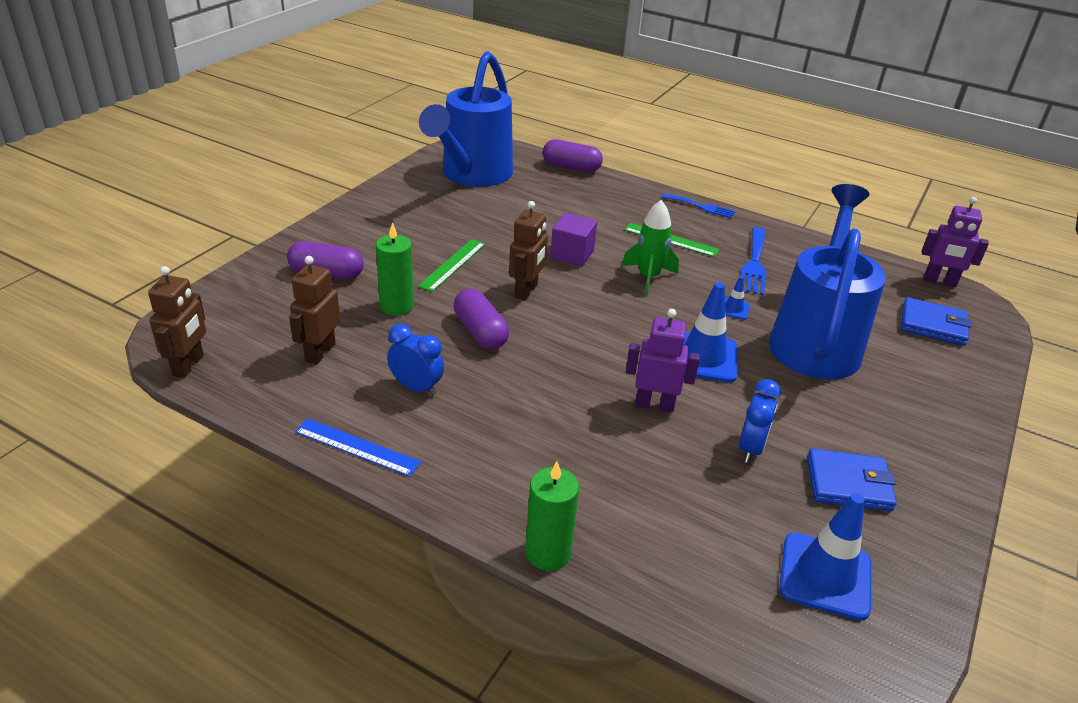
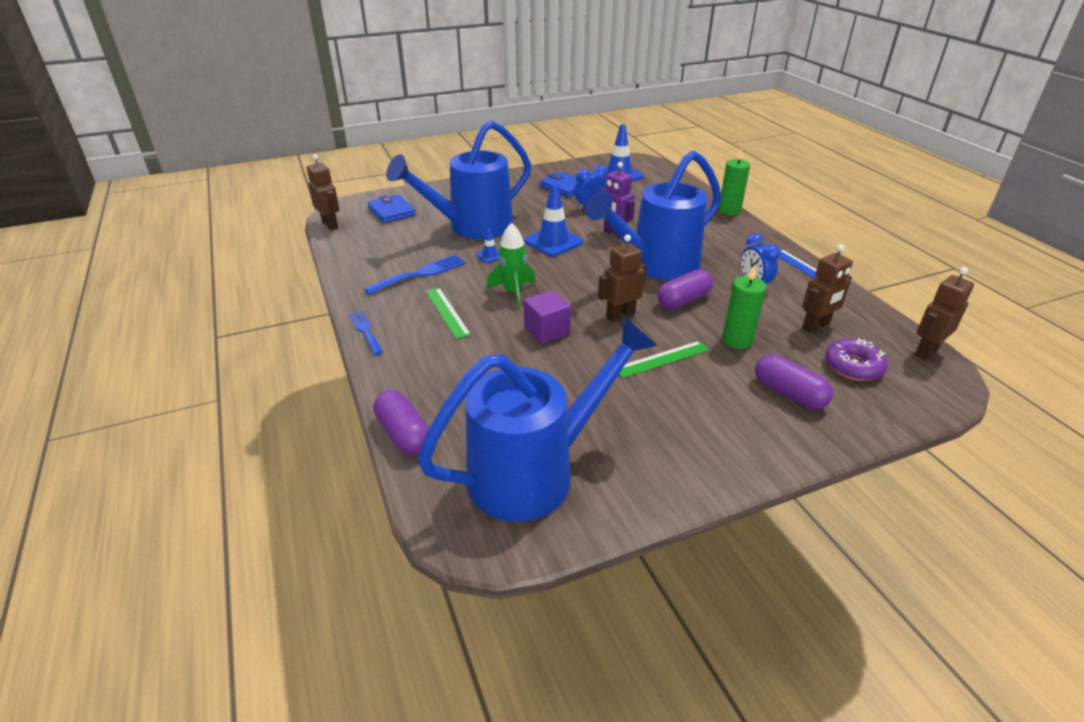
camera: 140 degrees left, 0 degrees up
purple capsule [454,288,509,349] -> purple capsule turned 45 degrees clockwise [657,269,713,309]
purple robot [922,197,989,287] -> brown robot [307,154,340,230]
none -> blue watering can [586,150,722,280]
none -> purple donut [825,338,888,381]

